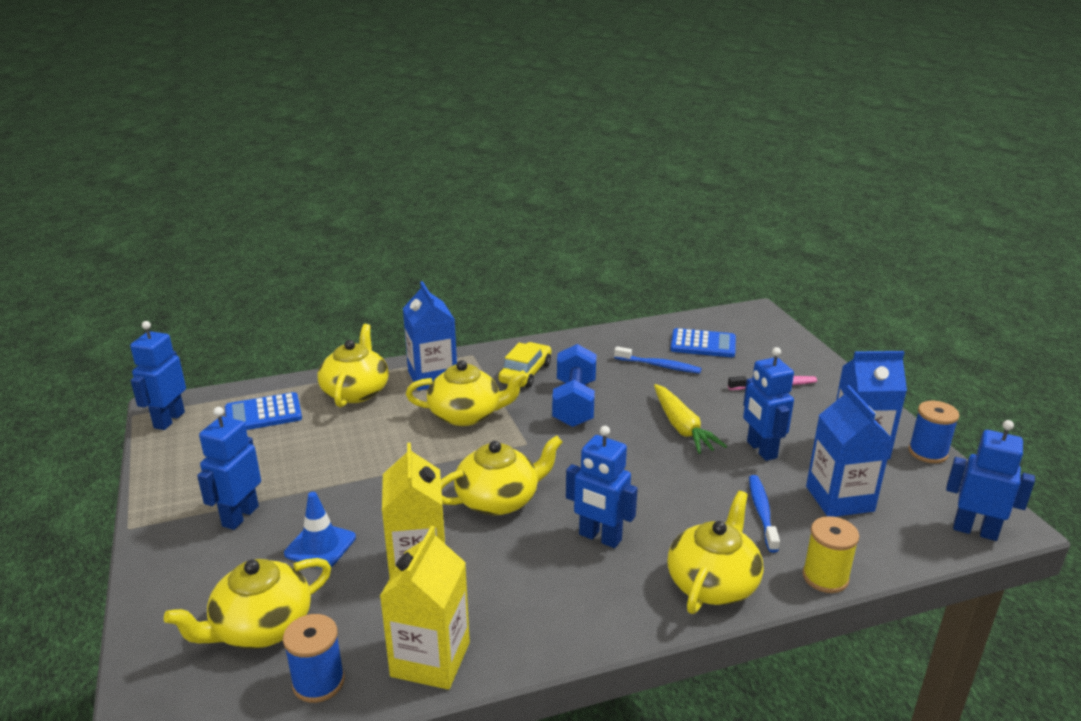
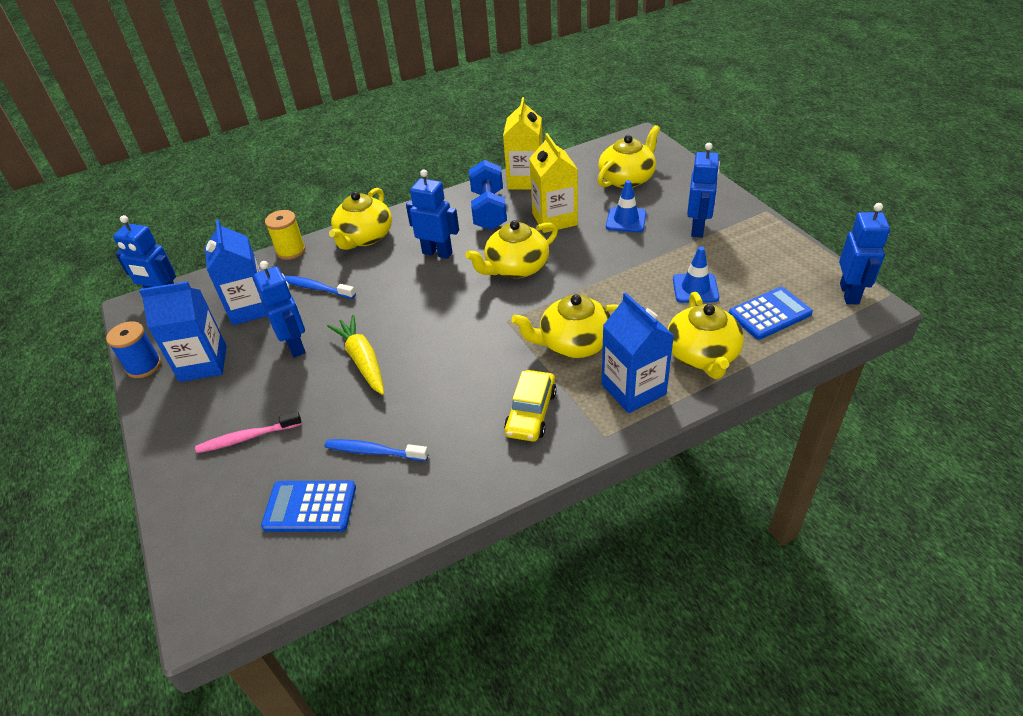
camera: 175 degrees right, 15 degrees up
blue spool [283,614,345,703] -> none
blue dumbbell [552,344,597,427] -> blue dumbbell moved to [469,160,507,230]
blue toothbrush [749,475,780,552] -> blue toothbrush turned 120 degrees clockwise [284,275,356,299]
none -> blue traffic cone [673,247,719,303]

